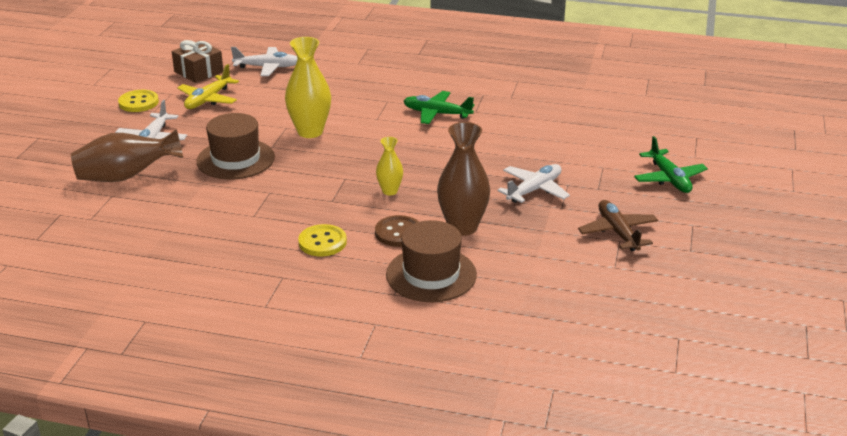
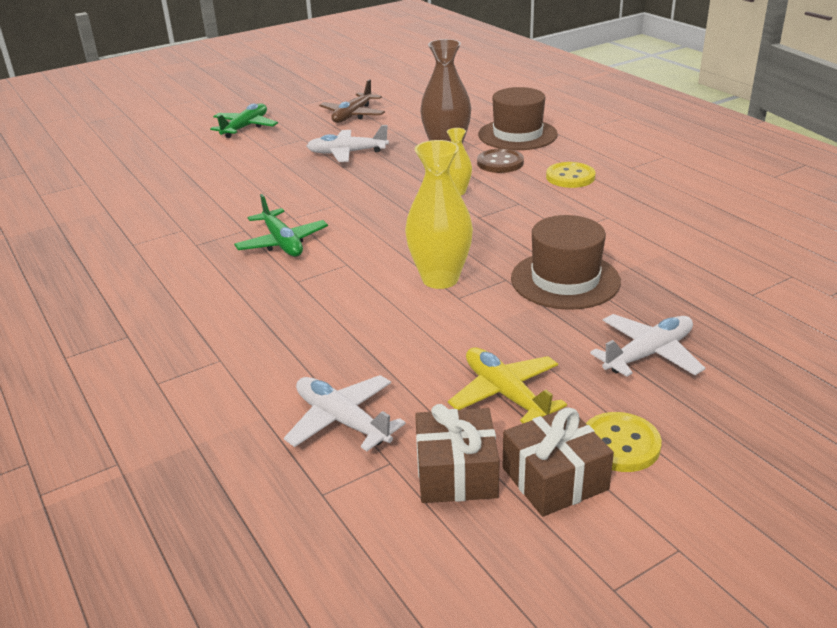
camera: 135 degrees left, 0 degrees up
brown vase [71,129,183,182] -> none
yellow plane [177,64,239,109] -> yellow plane turned 105 degrees counterclockwise [448,347,567,423]
none -> brown gift [503,407,614,517]

